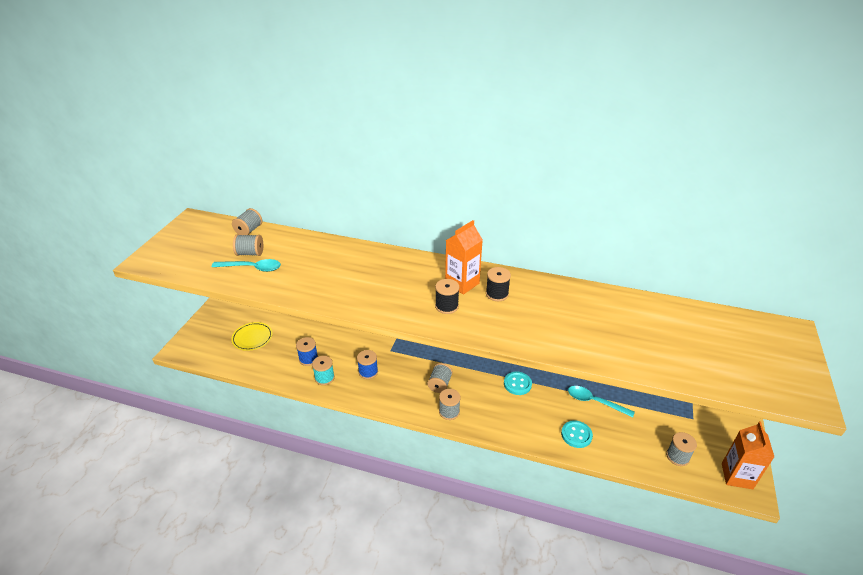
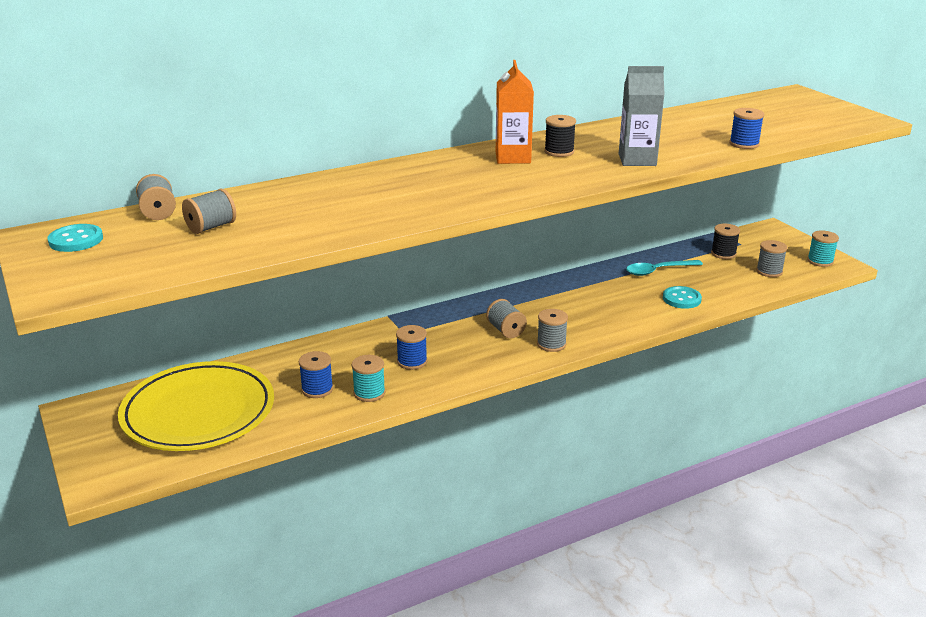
camera: 45 degrees left, 10 degrees down
turquoise spoon [212,259,281,272] -> none
yellow plate [231,322,273,351] -> yellow plate [118,361,274,451], size x2.11
black spool [435,279,460,314] -> black spool moved to [711,224,740,259]
turquoise button [504,372,532,395] -> turquoise button moved to [47,224,103,252]
orange carton [722,421,774,489] -> turquoise spool [807,230,839,267]
none -> grey carton [619,66,665,166]
none -> blue spool [729,108,764,149]

